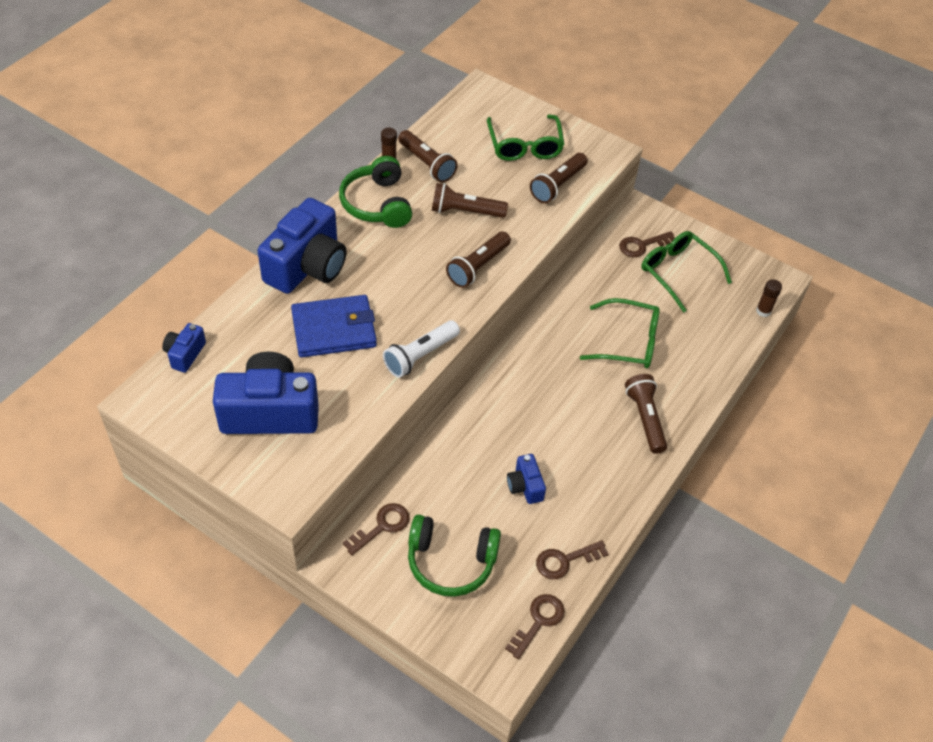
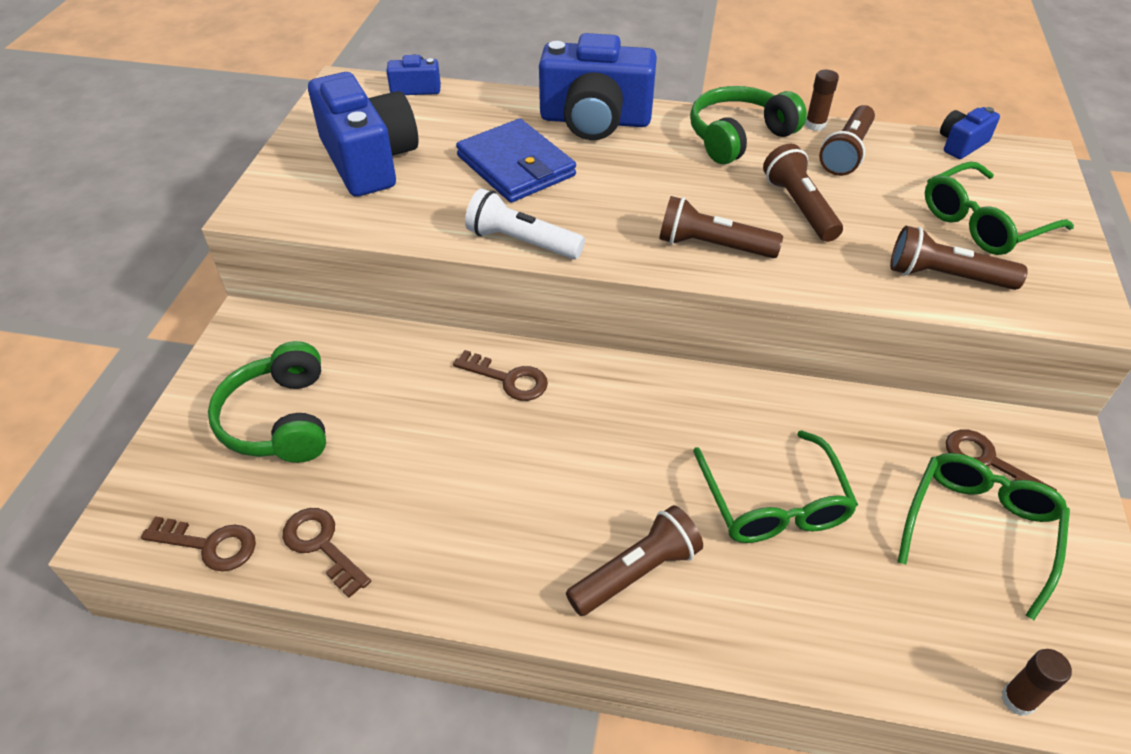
camera: 70 degrees right, 5 degrees down
brown key [343,503,409,555] -> brown key moved to [453,350,548,401]
blue camera [507,454,546,504] -> blue camera moved to [940,107,1000,159]

